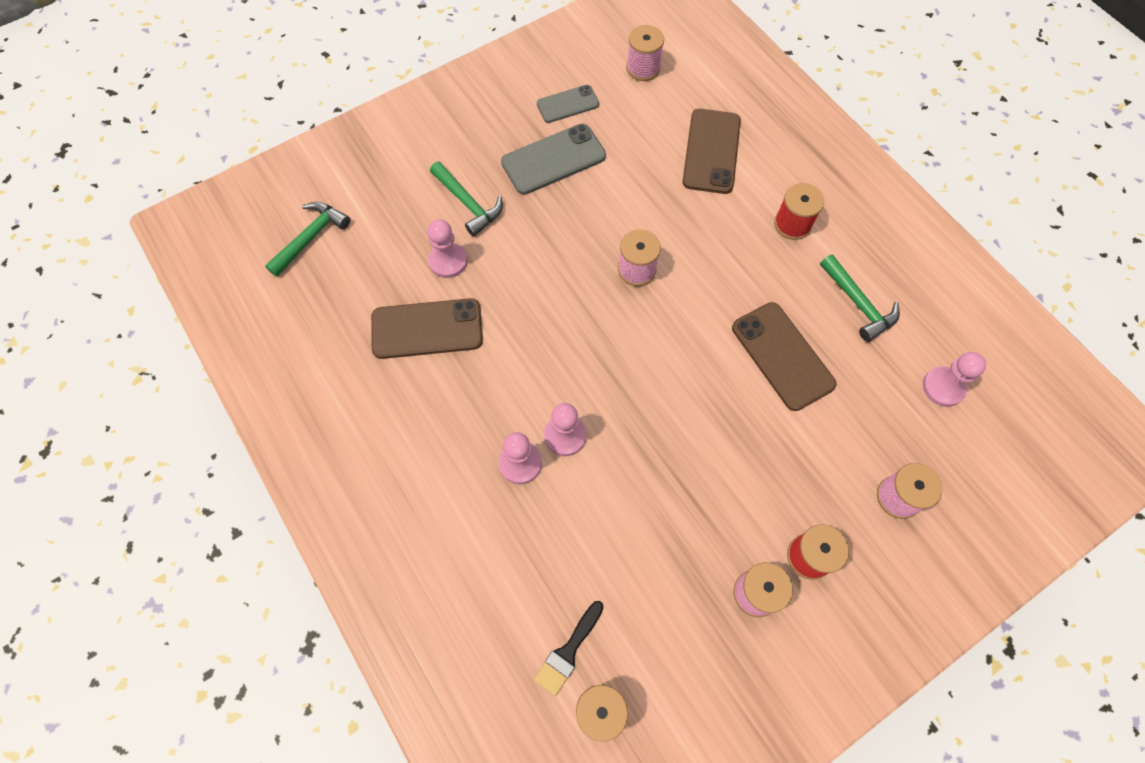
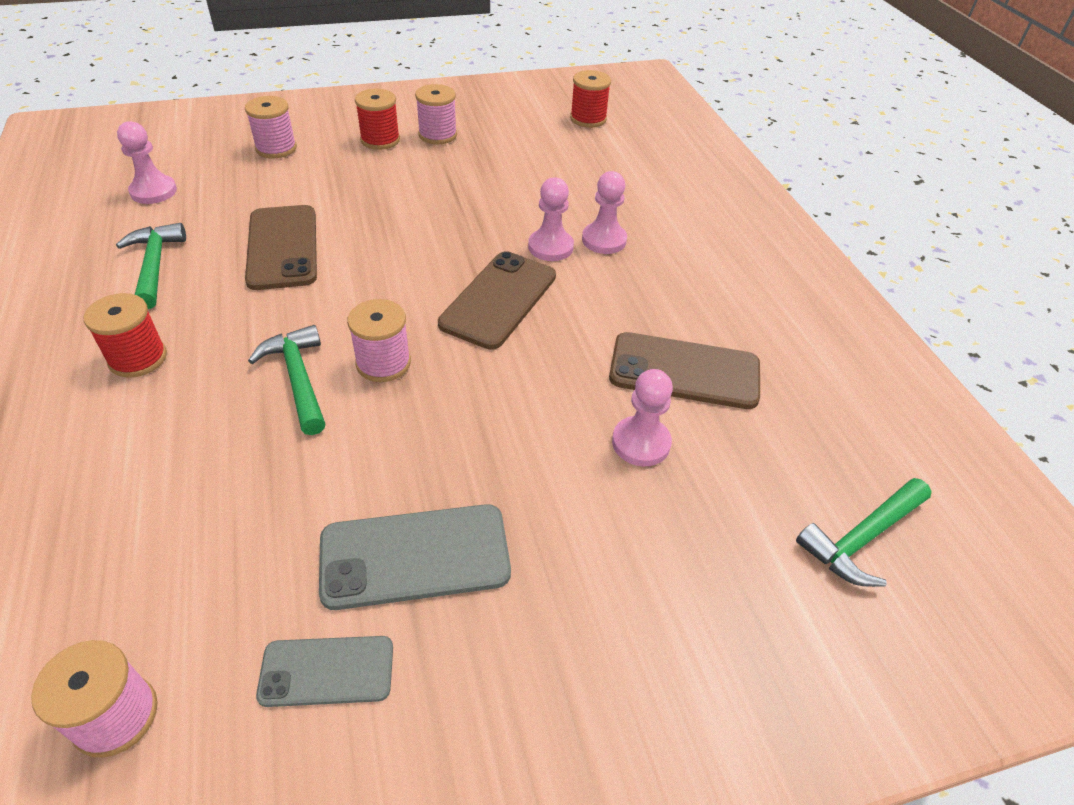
camera: 165 degrees left, 20 degrees down
green hammer [430,162,503,236] -> green hammer moved to [248,325,325,435]
black brush [534,601,604,696] -> none
brown phone [682,109,741,194] -> brown phone moved to [438,251,556,350]

